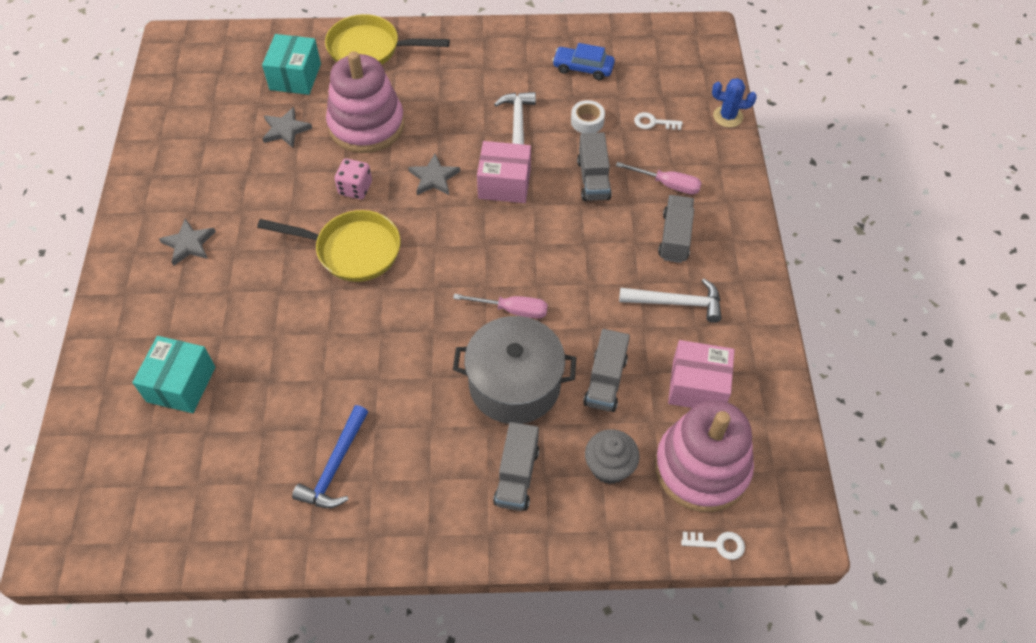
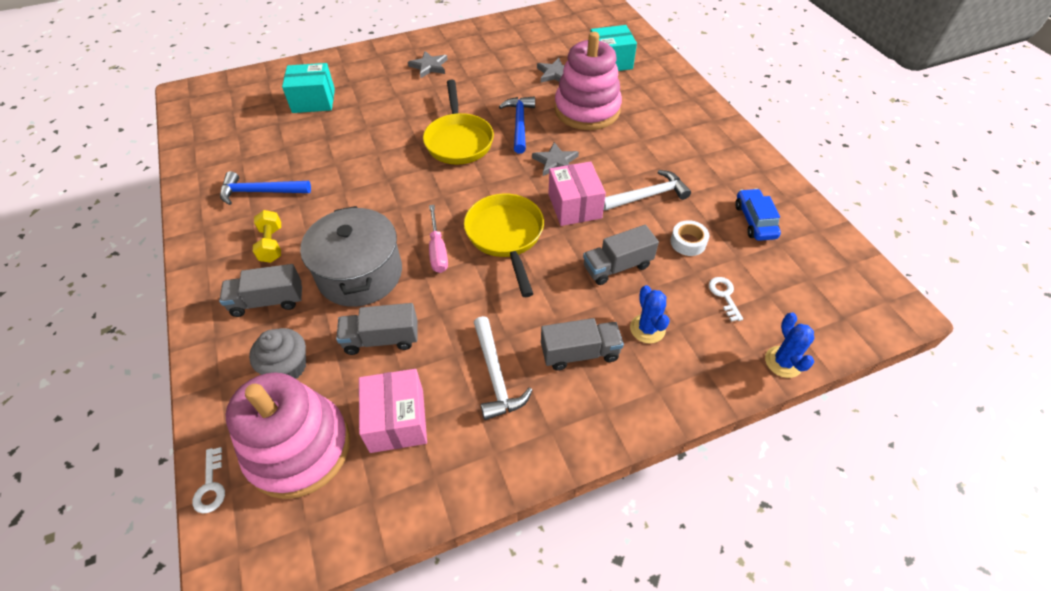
camera: 70 degrees right, 5 degrees down
yellow pan [325,14,450,65] -> yellow pan moved to [464,194,544,297]
pink dice [335,159,372,199] -> blue hammer [499,97,535,154]
pink screwdriver [616,162,702,194] -> blue cactus [630,285,670,344]
none -> yellow dumbbell [253,210,281,263]

